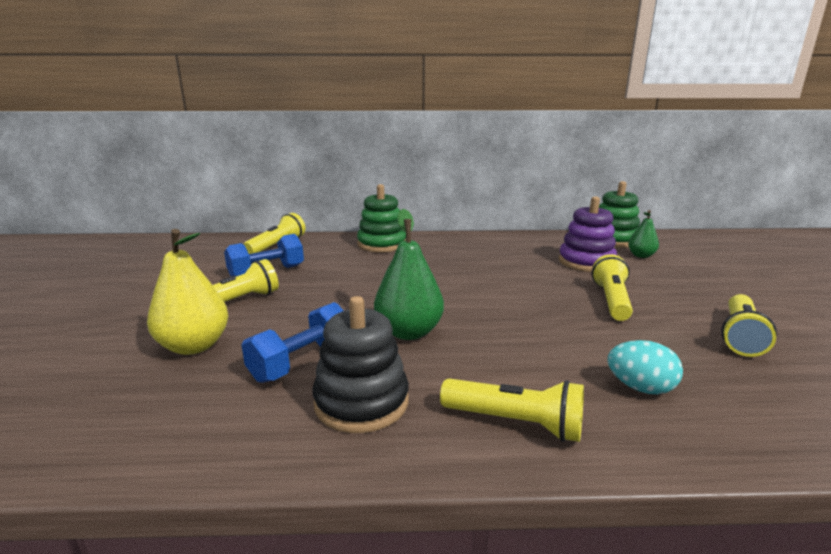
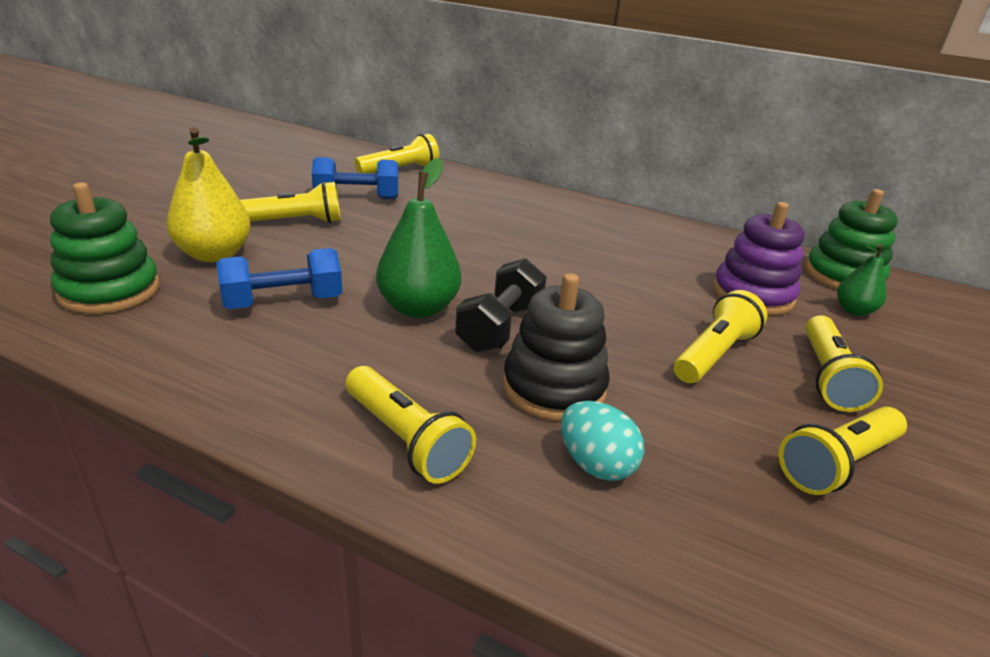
camera: 25 degrees right, 10 degrees up
black stacking toy [312,296,409,433] -> black stacking toy moved to [503,273,610,421]
green stacking toy [357,184,406,252] -> green stacking toy moved to [50,182,160,314]
none -> black dumbbell [455,258,547,352]
none -> yellow flashlight [805,315,883,412]

